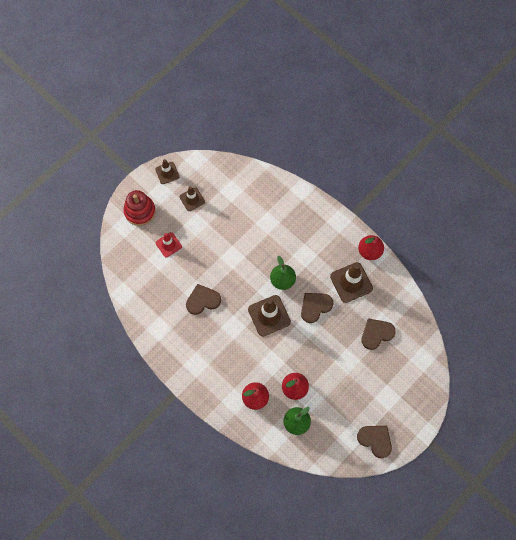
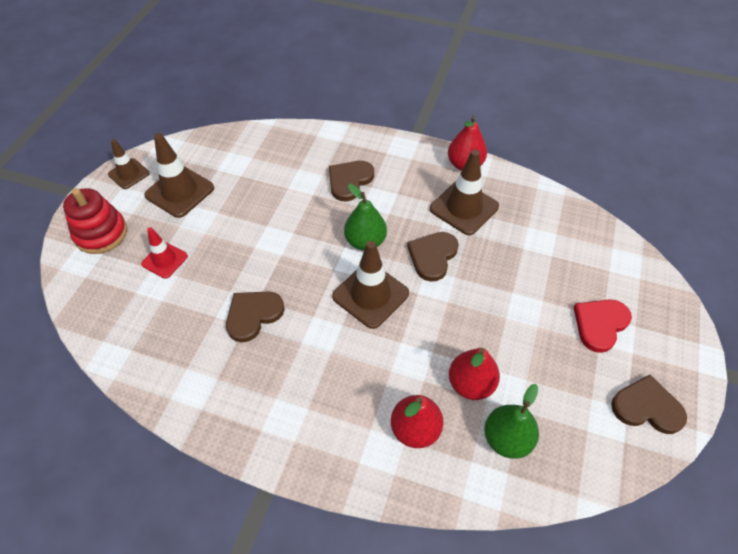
camera: 25 degrees left, 15 degrees down
brown traffic cone [180,186,205,211] -> brown traffic cone [144,133,214,218], size x1.63
brown heart [361,318,396,350] -> brown heart moved to [329,161,374,201]
none -> red heart [573,299,632,353]

